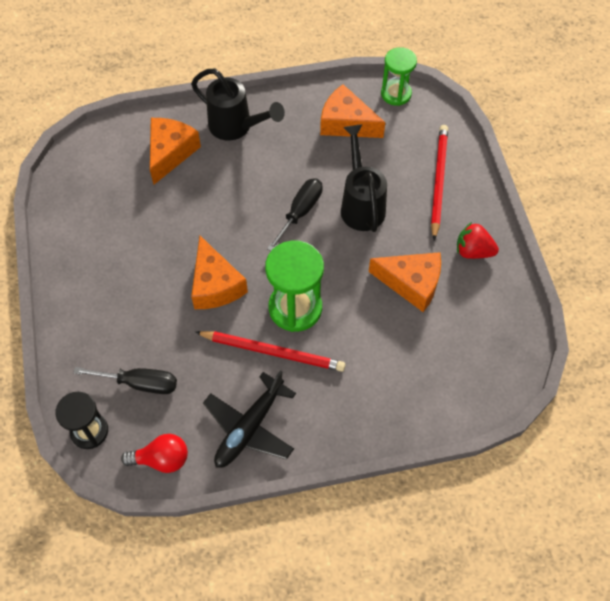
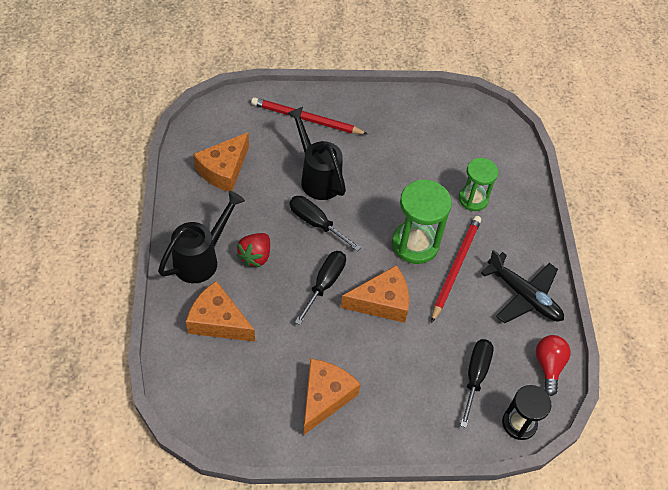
camera: 85 degrees left, 5 degrees down
black watering can [341,124,387,232] -> black watering can turned 60 degrees clockwise [287,107,346,200]
orange cheese [369,252,441,312] -> orange cheese moved to [303,358,360,435]
green hourglass [381,47,417,106] -> green hourglass moved to [459,158,498,211]
red strawberry [457,222,499,259] -> red strawberry moved to [236,233,270,267]
none -> black screwdriver [295,251,346,325]

